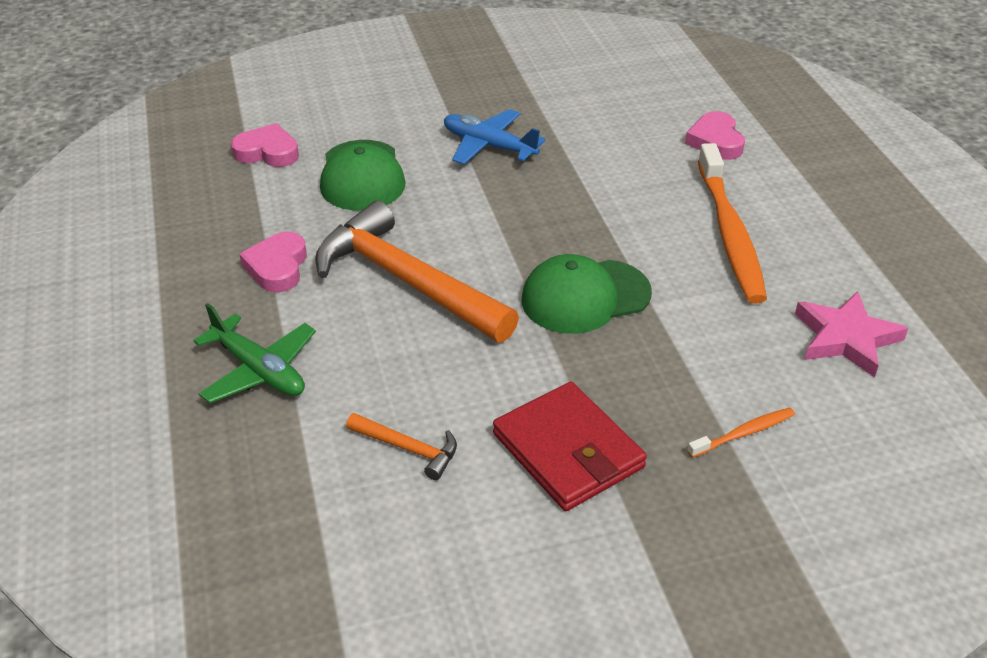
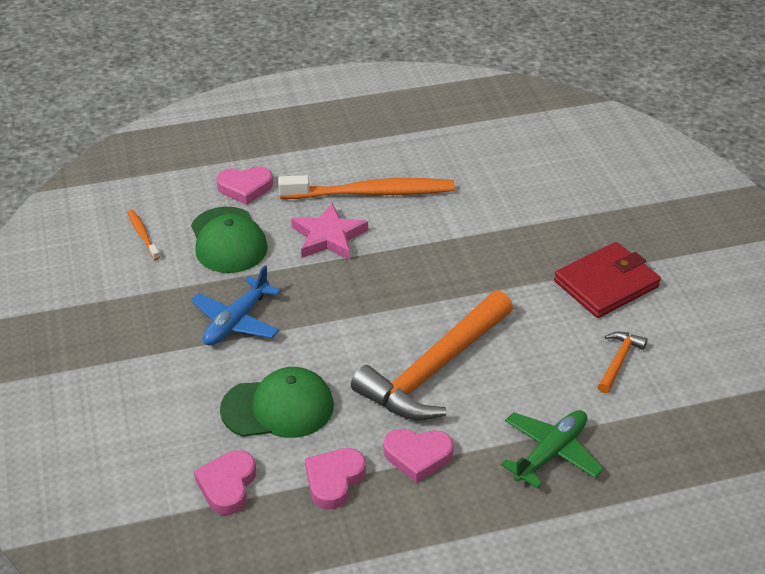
camera: 90 degrees left, 0 degrees up
green cap [522,254,652,334] -> green cap moved to [191,207,268,273]
orange toothbrush [687,408,795,458] -> orange toothbrush moved to [127,210,160,260]
pink star [795,291,908,378] -> pink star moved to [291,203,368,260]
none -> pink heart [305,448,366,509]

